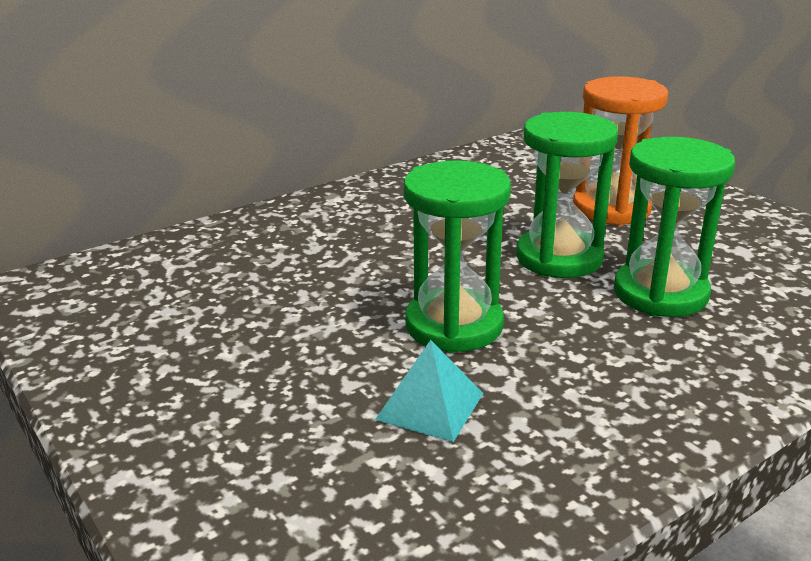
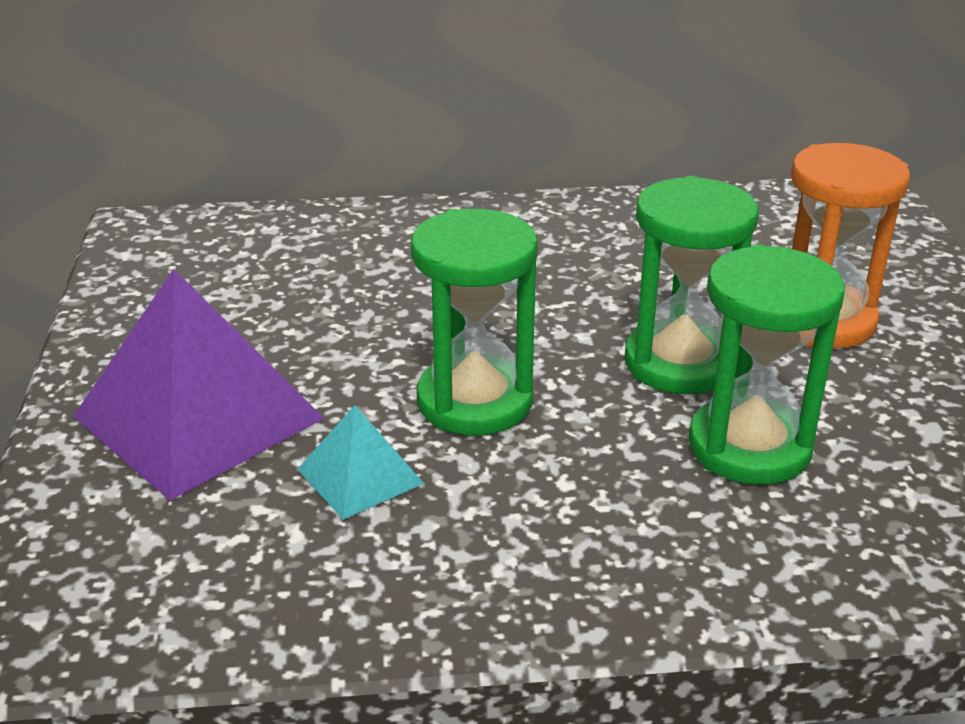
camera: 30 degrees right, 5 degrees up
none -> purple pyramid [73,269,324,501]

